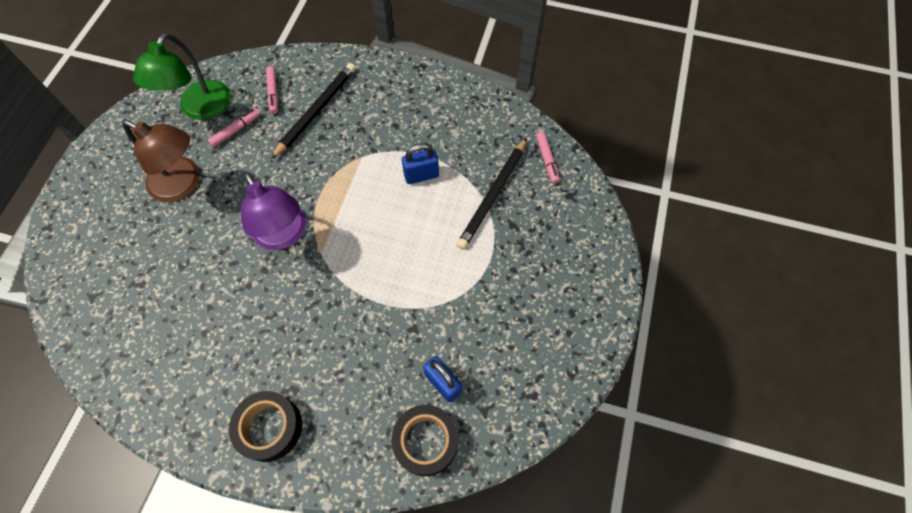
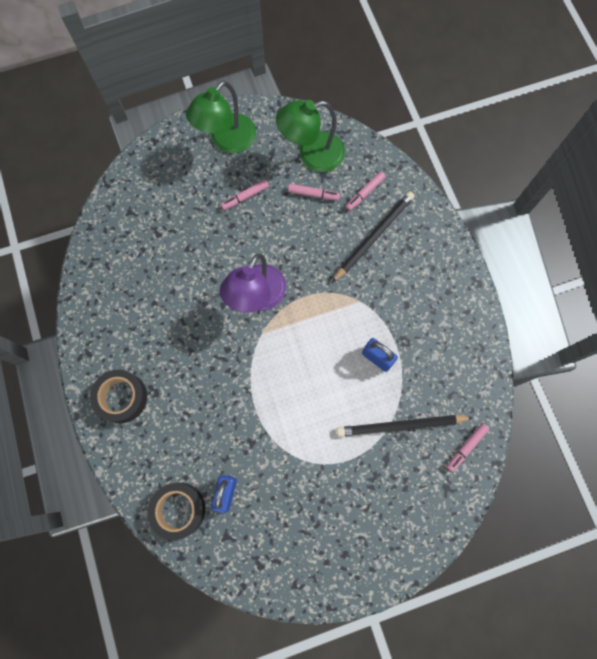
camera: 55 degrees right, 10 degrees up
brown lamp [122,120,200,202] -> pink marker [221,179,269,210]
black pencil [271,63,356,159] -> black pencil turned 45 degrees counterclockwise [332,191,415,283]
none -> green lamp [186,80,256,153]

